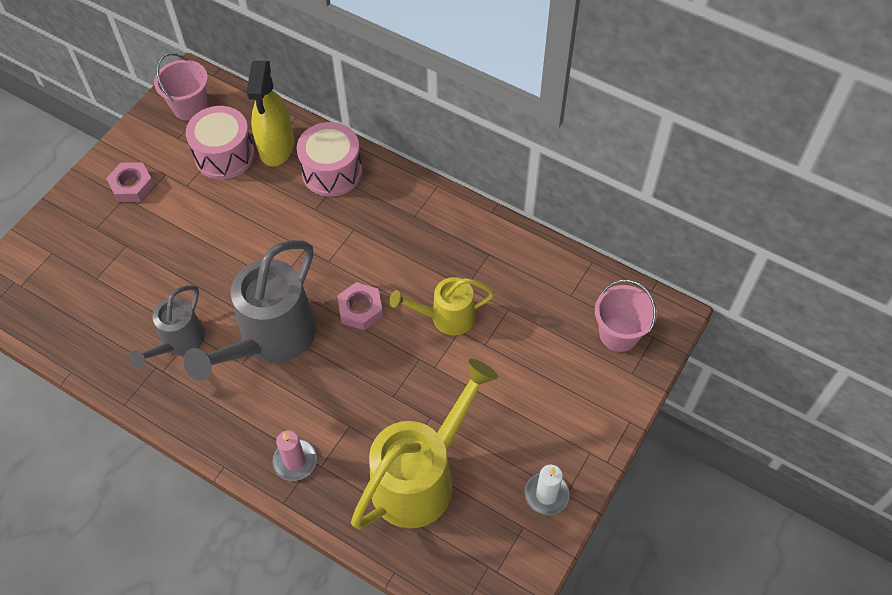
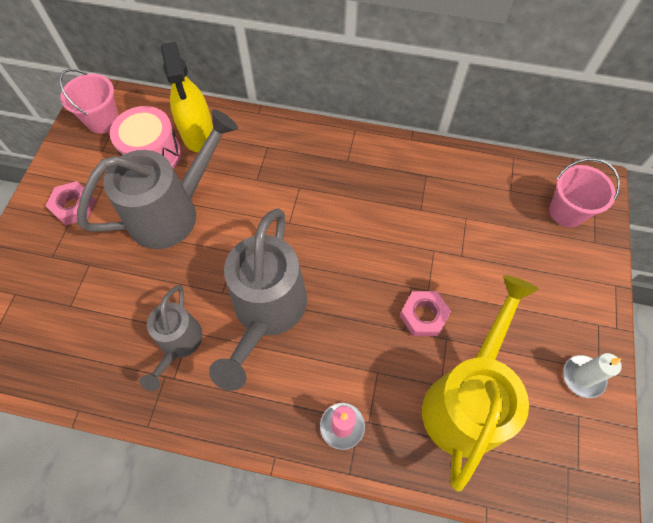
camera: 20 degrees left, 5 degrees up
pink drum [297,122,362,197] -> none
pink nut [337,282,383,331] -> pink nut moved to [400,291,451,336]
yellow watering can [390,277,495,335] -> none
none -> grey watering can [77,109,238,249]

